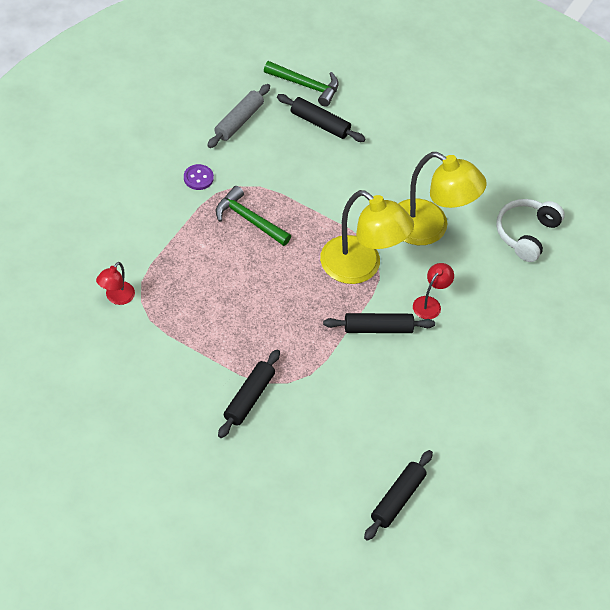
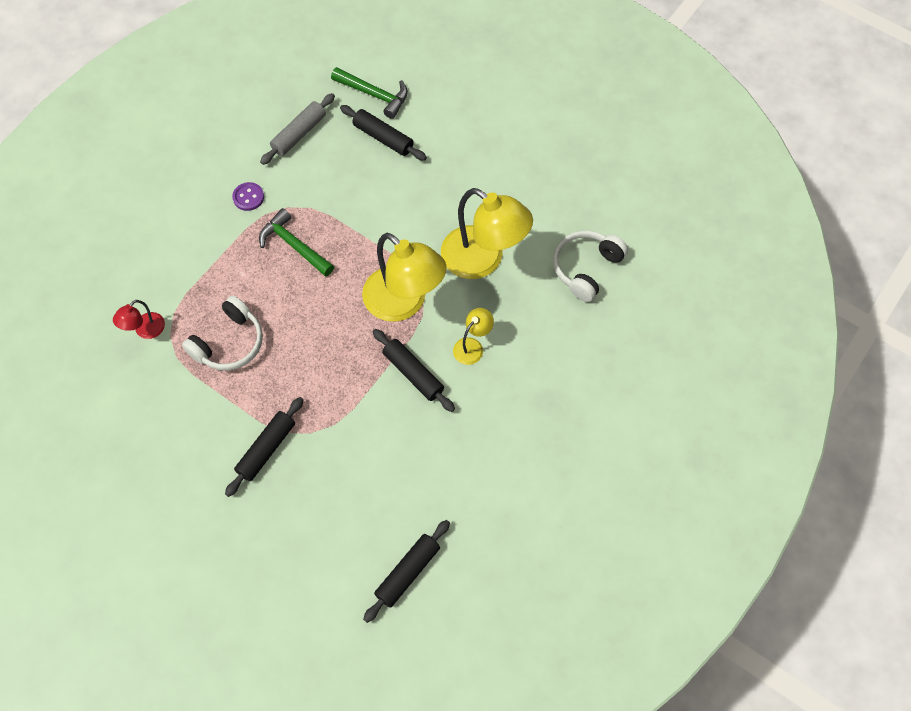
camera: 10 degrees right, 10 degrees up
black rolling pin [323,313,435,333] -> black rolling pin turned 45 degrees clockwise [372,329,455,412]
red lamp [413,263,454,319] -> yellow lamp [453,308,494,365]
none -> white headphones [182,296,263,371]

